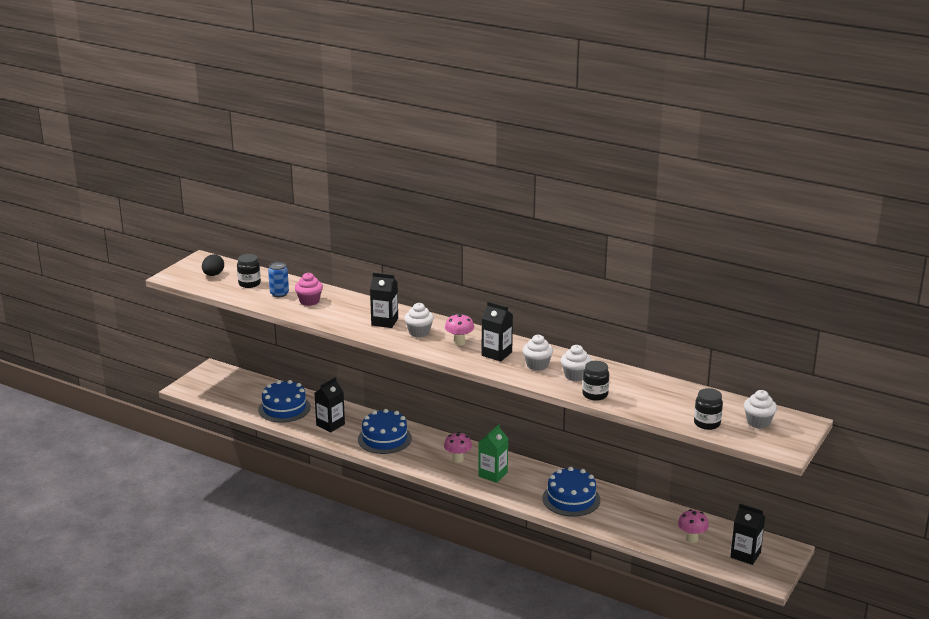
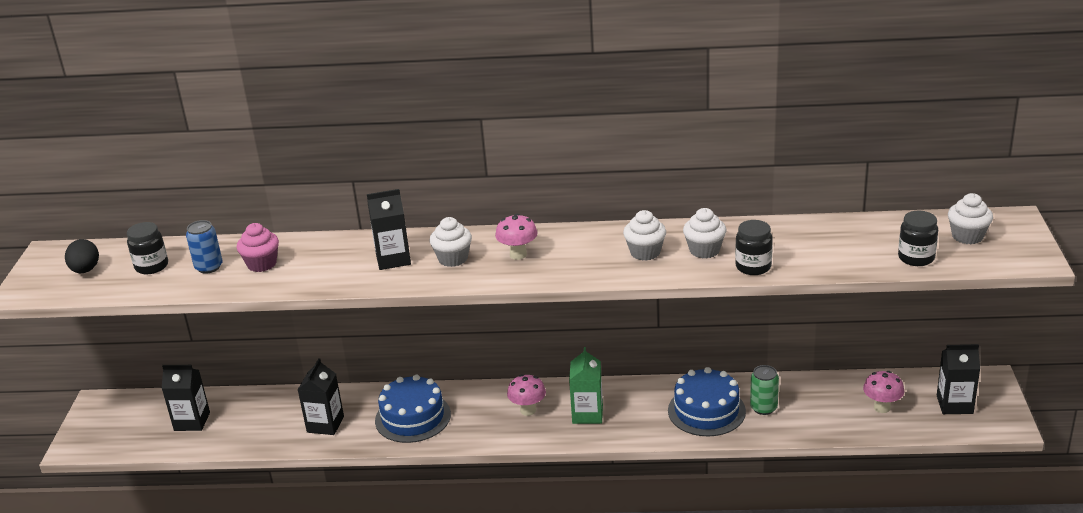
camera: 25 degrees left, 5 degrees up
blue cake [258,380,311,422] -> none
black carton [482,302,513,362] -> black carton moved to [161,365,210,431]
none -> green can [750,365,779,415]

